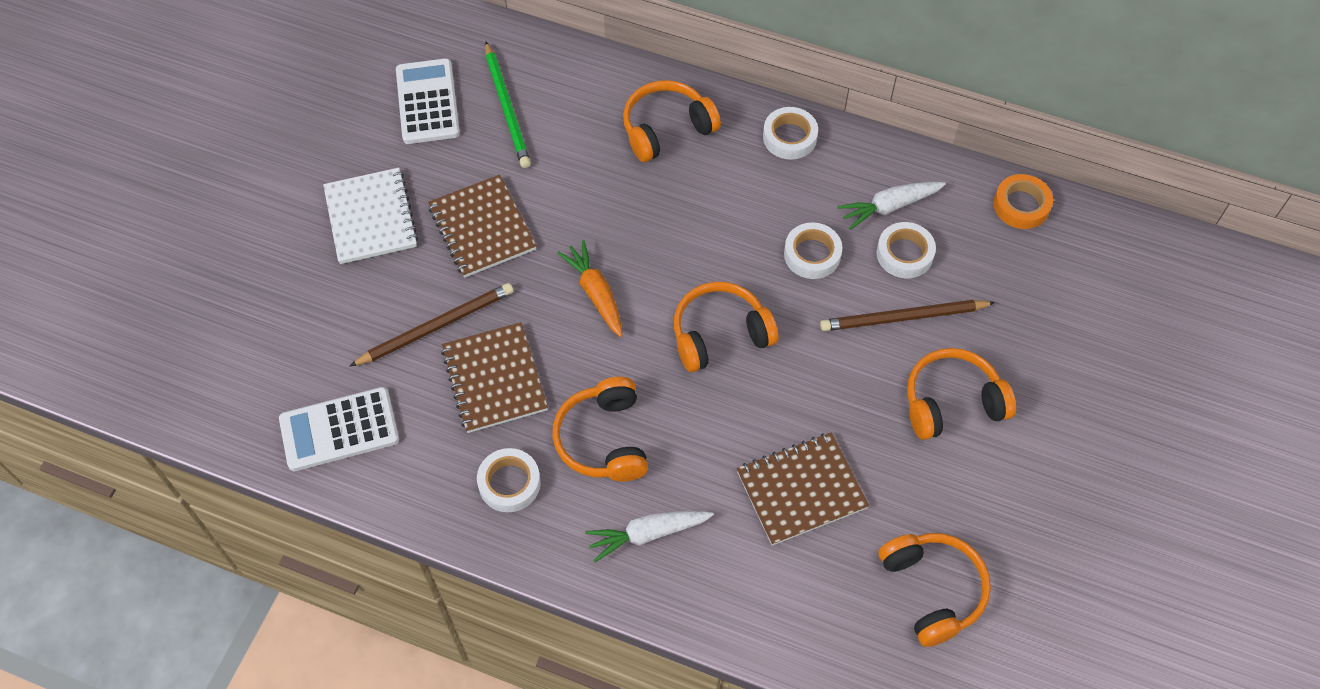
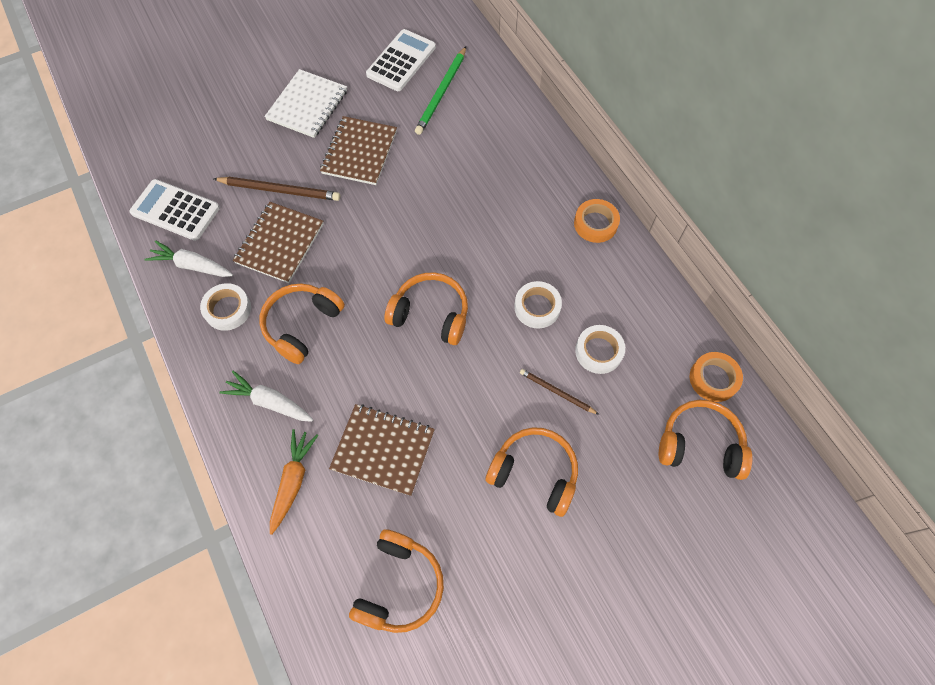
camera: 40 degrees right, 5 degrees up
orange carrot [557,240,622,337] -> orange carrot moved to [270,429,318,535]
orange headphones [623,80,721,162] -> orange headphones moved to [659,400,752,480]
white tape [763,107,818,160] -> orange tape [574,199,620,243]
brown pencil [820,300,996,331] -> brown pencil [520,369,599,415], size x0.60
white carrot [837,181,946,230] -> white carrot moved to [144,240,233,277]

